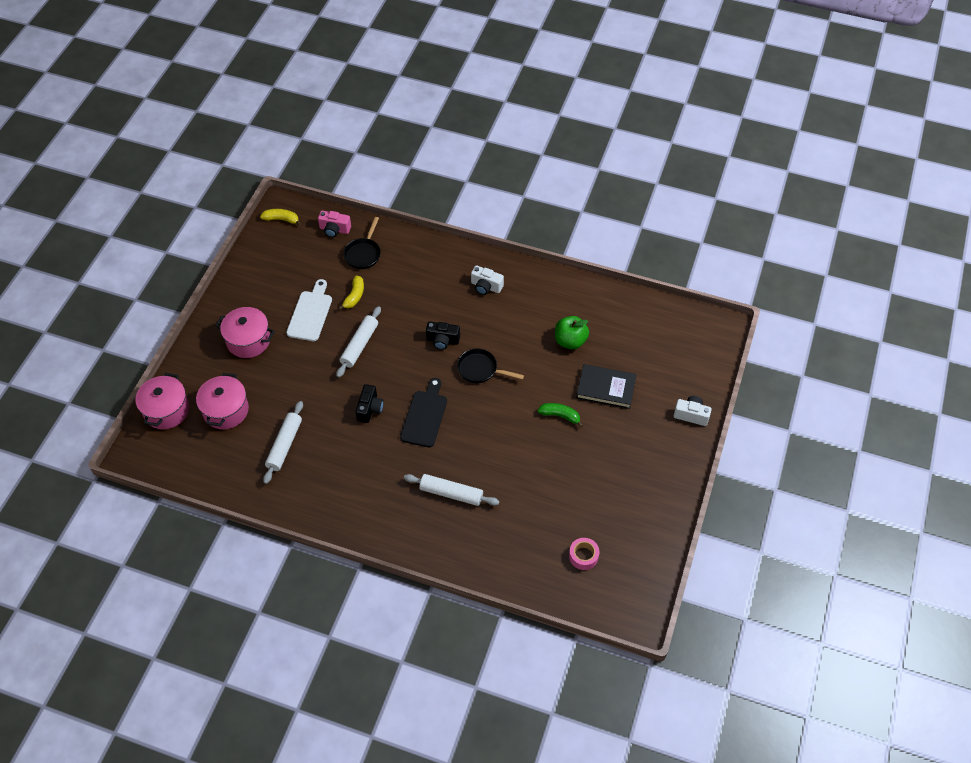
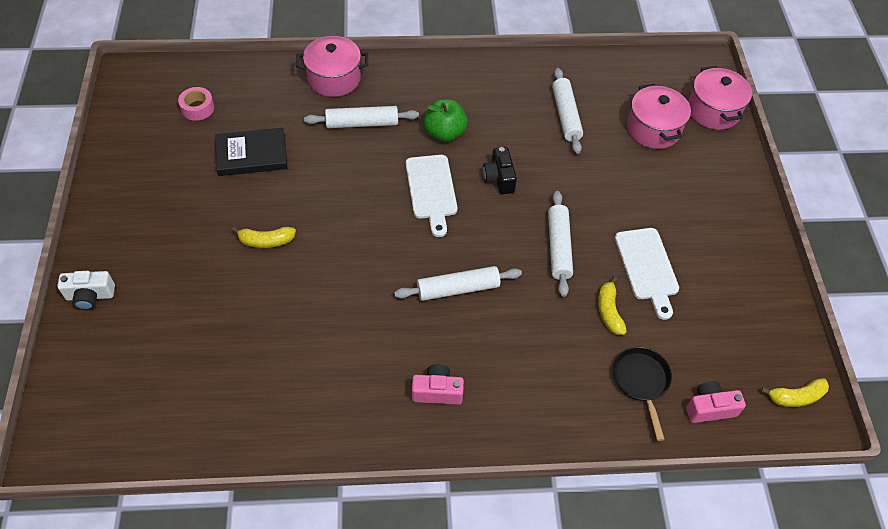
camera: 155 degrees right, 0 degrees up
pink pot [215,307,275,358] -> pink pot moved to [296,36,368,97]
black cutting board [400,378,447,447] -> white cutting board [406,155,458,237]
black camera [426,321,460,350] -> white rolling pin [394,266,522,301]
black pan [457,348,524,383] -> none
white camera [471,265,504,295] -> pink camera [412,364,464,405]
green banana [538,403,583,427] -> yellow banana [232,227,296,248]
green apple [555,316,589,349] -> green apple moved to [424,99,468,142]
black book [576,364,637,409] -> black book moved to [216,128,288,176]

